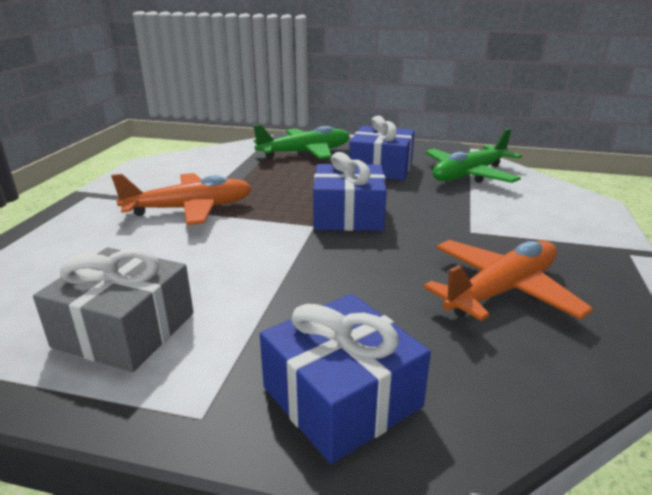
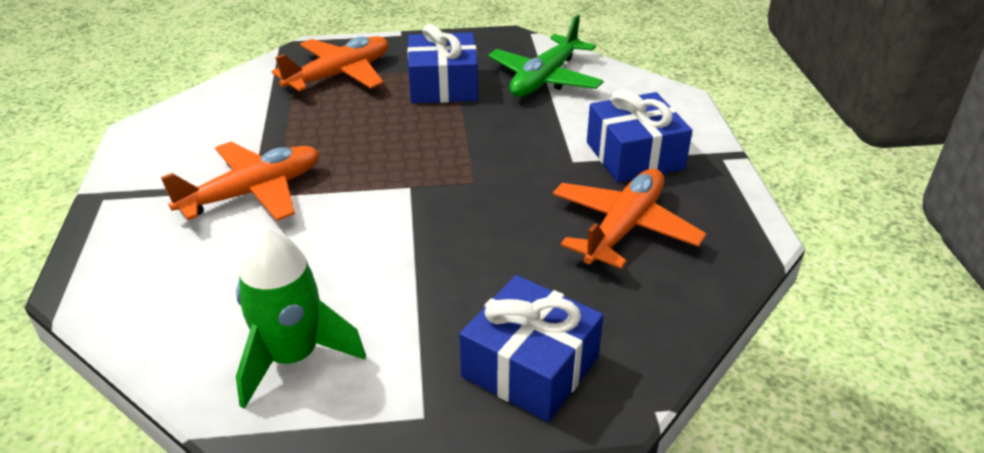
camera: 20 degrees left, 10 degrees up
grey gift [33,248,193,372] -> green rocket [236,226,366,409]
green plane [253,125,350,159] -> orange plane [272,36,388,93]
blue gift [313,152,387,231] -> blue gift moved to [587,89,692,183]

